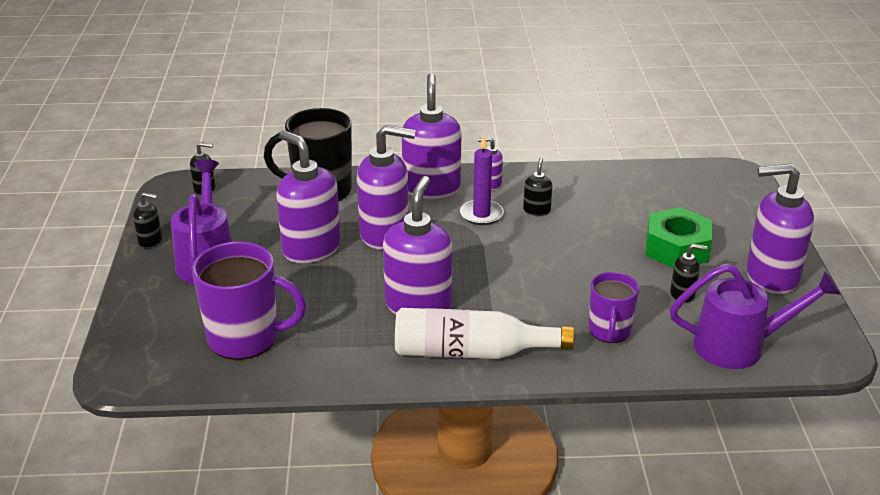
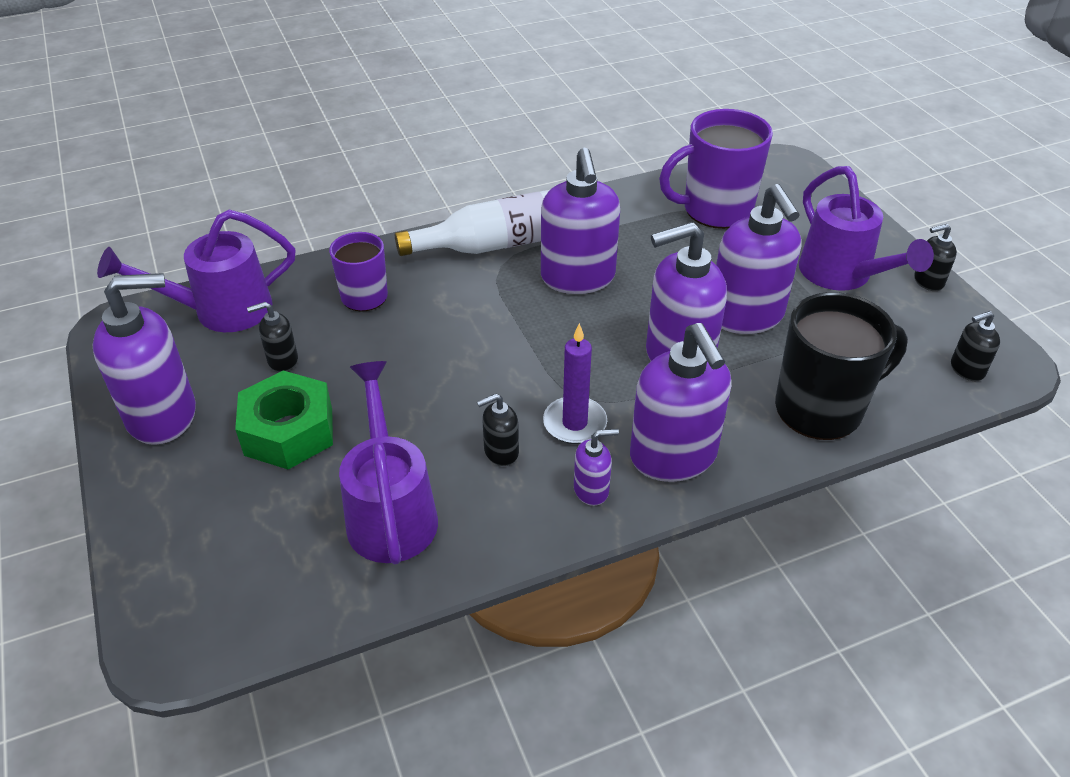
camera: 160 degrees right, 10 degrees up
purple soap dispenser [276,130,341,263] -> purple soap dispenser turned 45 degrees clockwise [716,184,801,334]
black soap dispenser [523,157,552,216] -> black soap dispenser turned 75 degrees clockwise [477,394,519,466]
none -> purple watering can [339,361,438,565]

